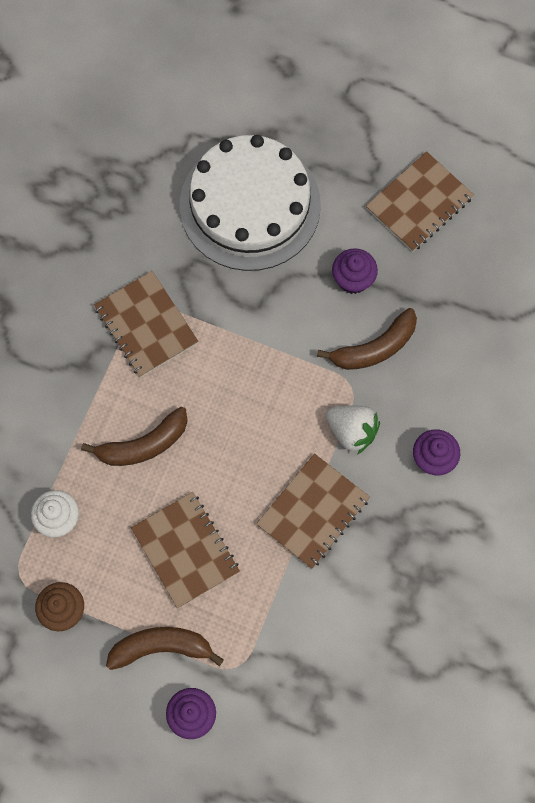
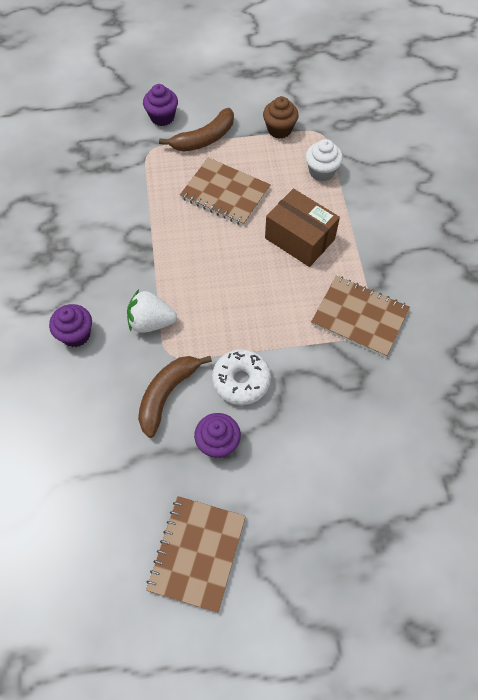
camera: 150 degrees right, 10 degrees down
brown banana [81,407,188,466] -> brown box [265,189,340,267]
white cake [180,135,321,271] -> none
brown notebook [256,453,370,569] -> none
none -> white donut [212,349,271,405]

